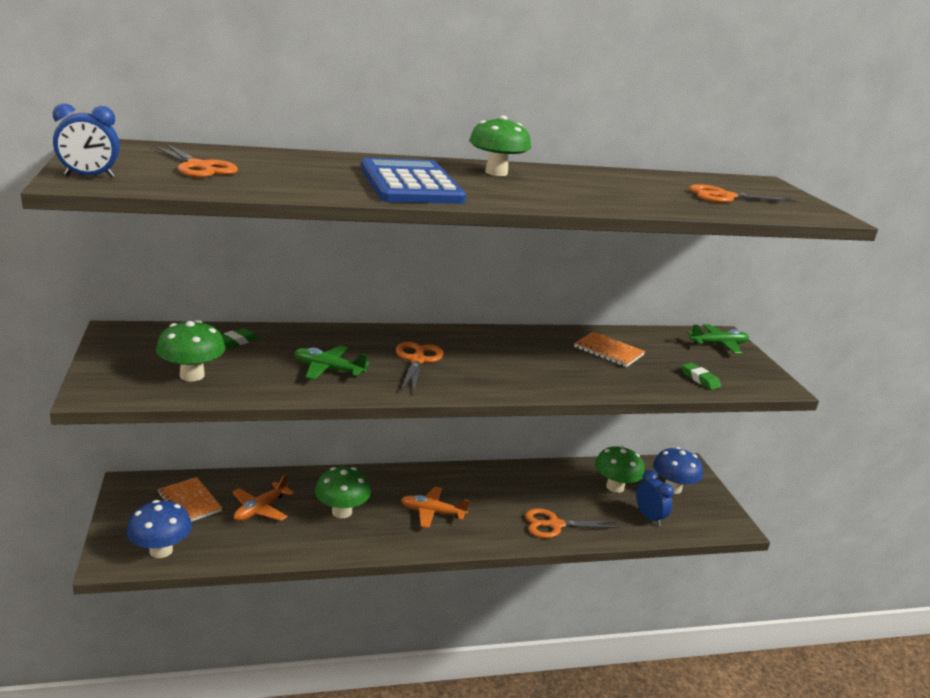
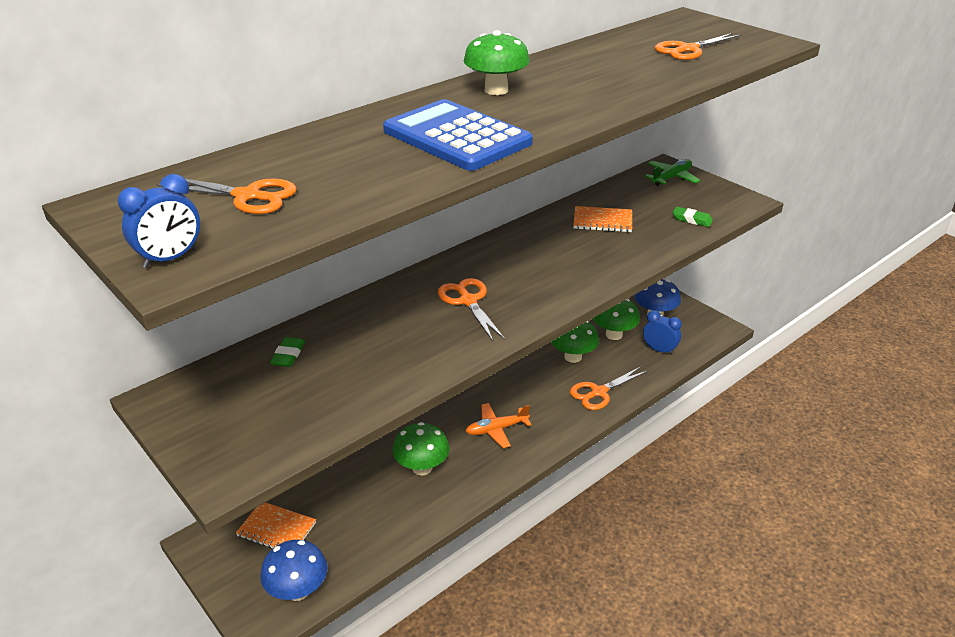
camera: 25 degrees left, 10 degrees up
green mushroom [156,320,225,381] -> green mushroom moved to [551,321,599,363]
orange plane [232,474,294,521] -> none
green plane [294,346,369,380] -> none

